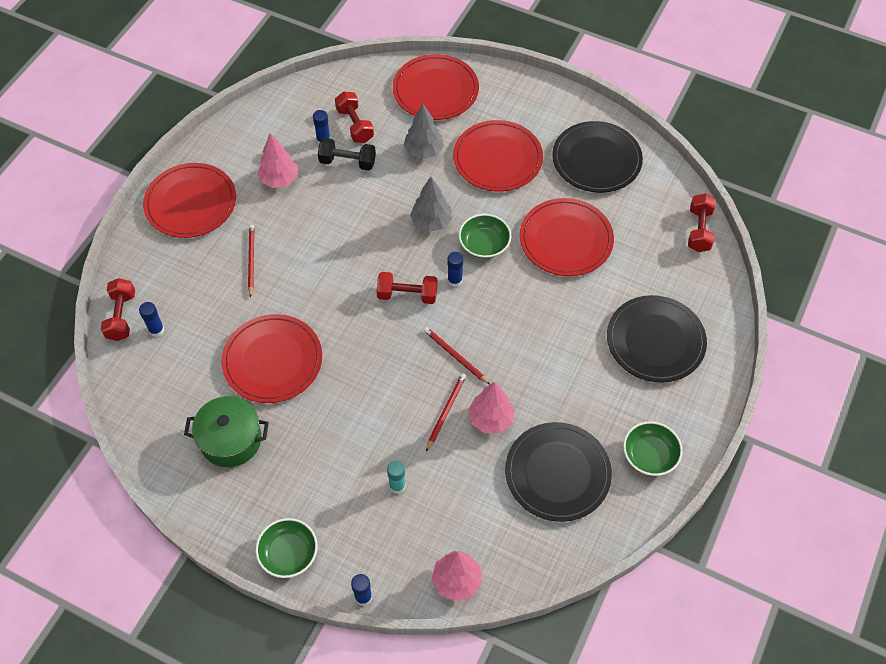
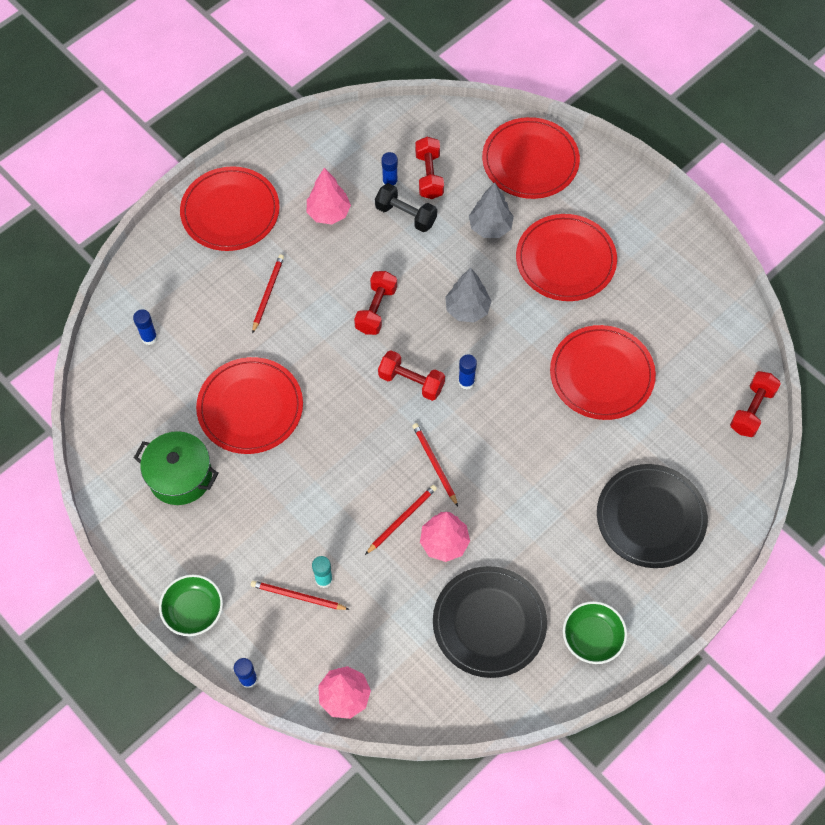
camera: 20 degrees right, 5 degrees up
red dumbbell [101,278,135,341] -> red dumbbell moved to [354,271,397,335]
green bowl [459,214,511,259] -> none
black plate [552,121,643,193] -> none
none -> red pencil [251,581,350,610]

